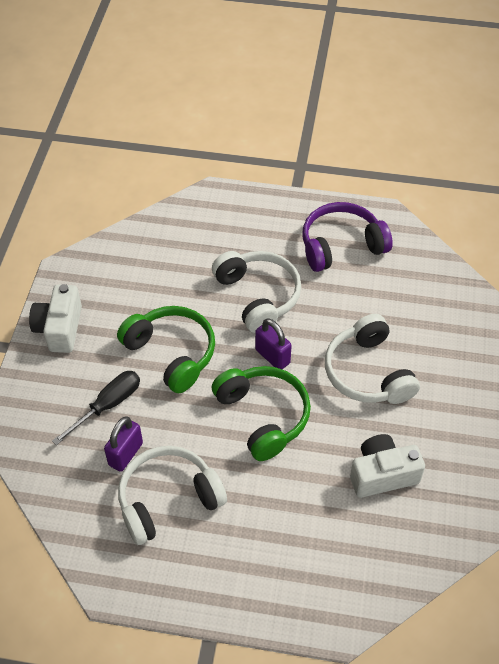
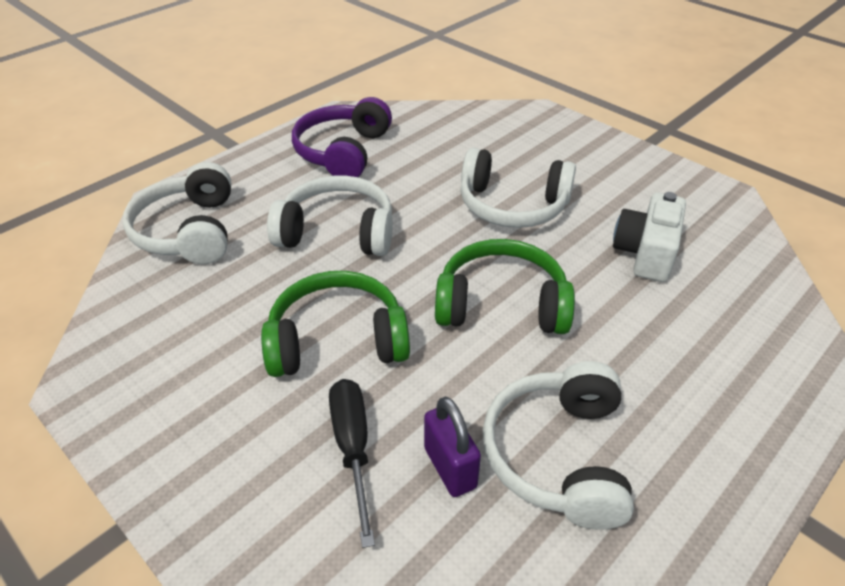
camera: 55 degrees left, 10 degrees down
white camera [29,284,82,353] -> none
purple padlock [255,318,292,369] -> none
none -> white headphones [123,162,231,264]

